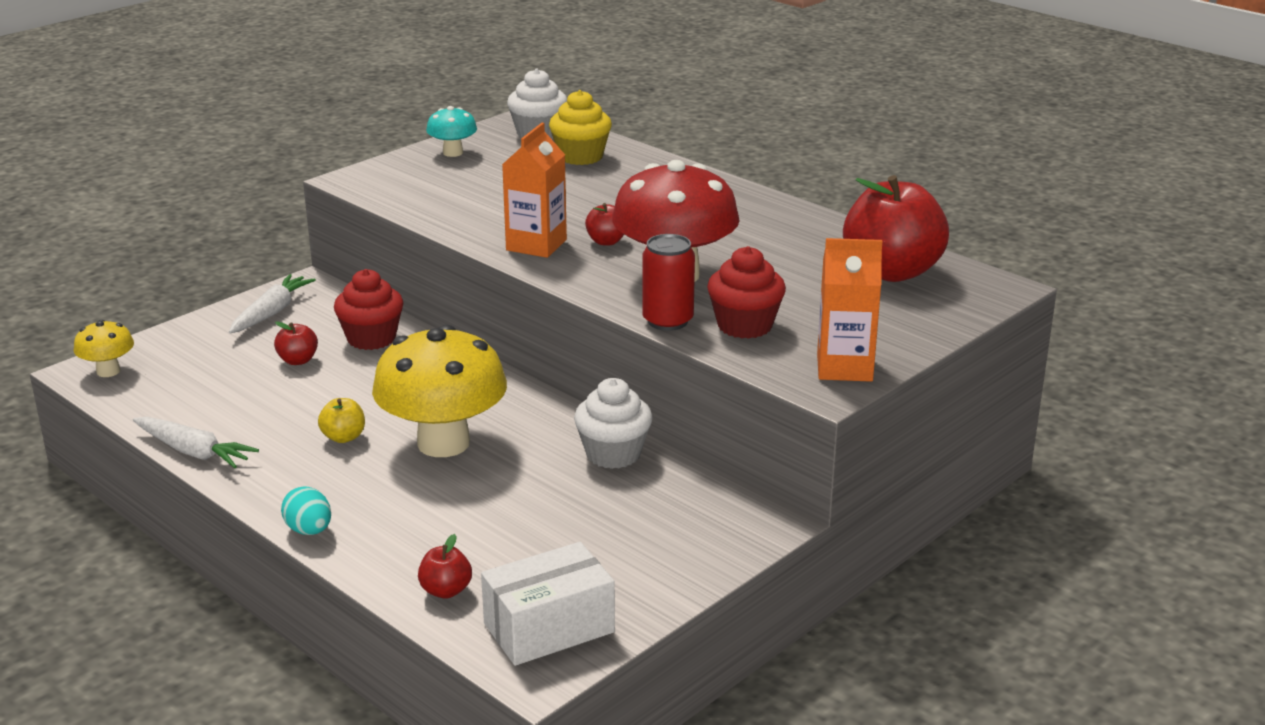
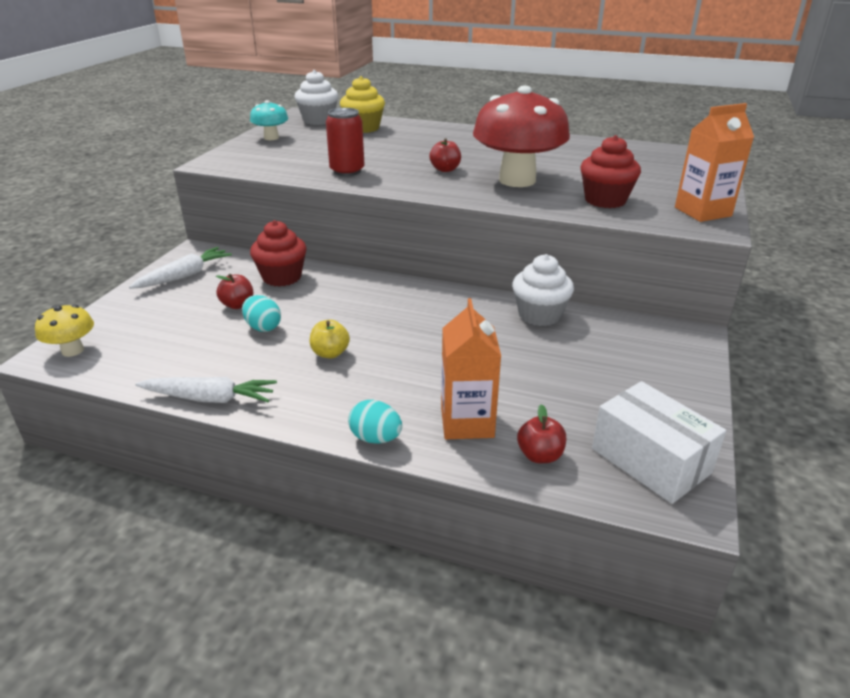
camera: 25 degrees left, 5 degrees up
white carrot [229,274,316,334] -> white carrot turned 45 degrees clockwise [129,247,232,289]
yellow mushroom [372,325,507,457] -> none
white box [481,542,615,666] -> white box turned 75 degrees counterclockwise [592,381,726,504]
orange carton [502,123,567,258] -> orange carton moved to [441,298,501,439]
red can [642,234,695,331] -> red can moved to [326,108,365,176]
red apple [843,175,949,282] -> none
none -> turquoise egg [242,295,281,332]

